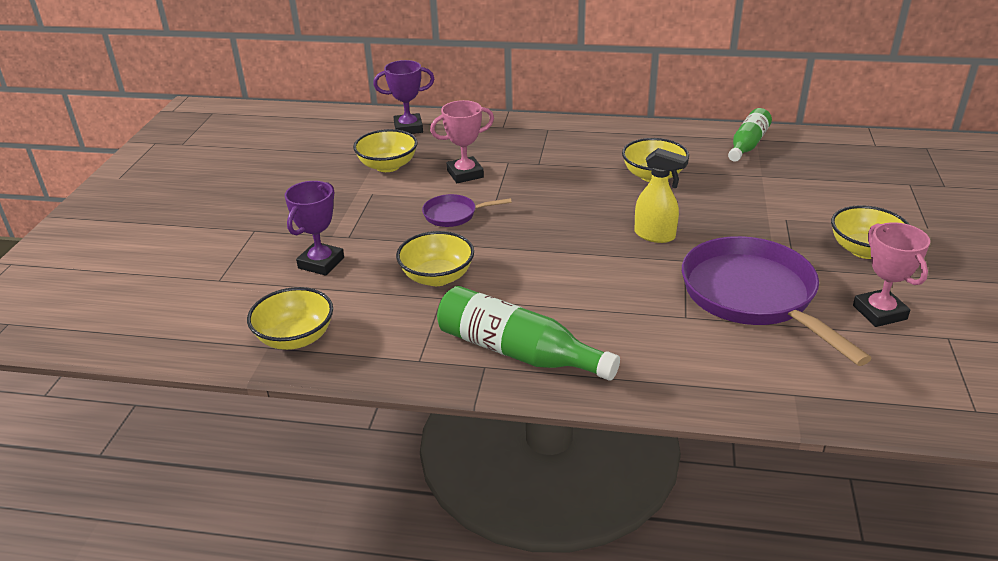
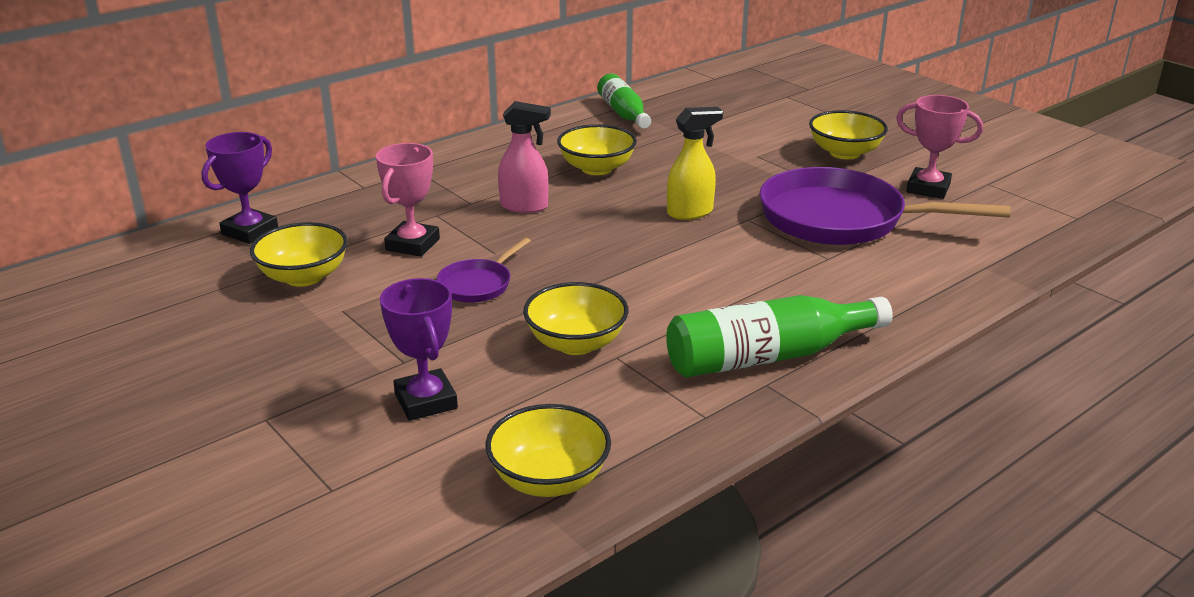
camera: 50 degrees left, 5 degrees down
none -> pink spray bottle [498,101,551,213]

